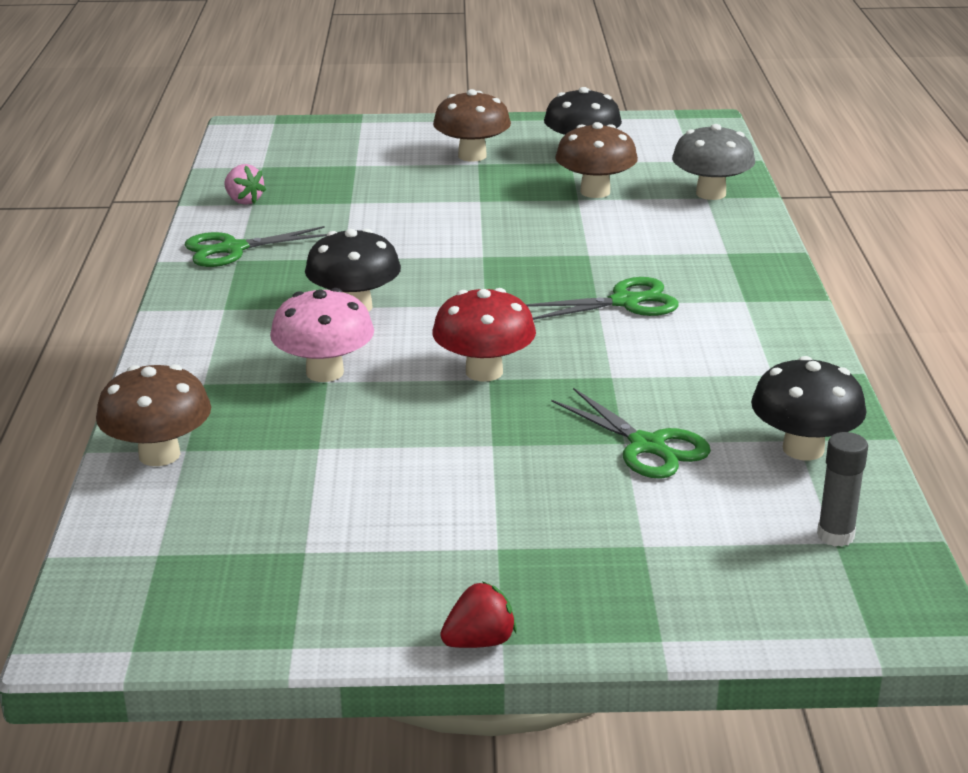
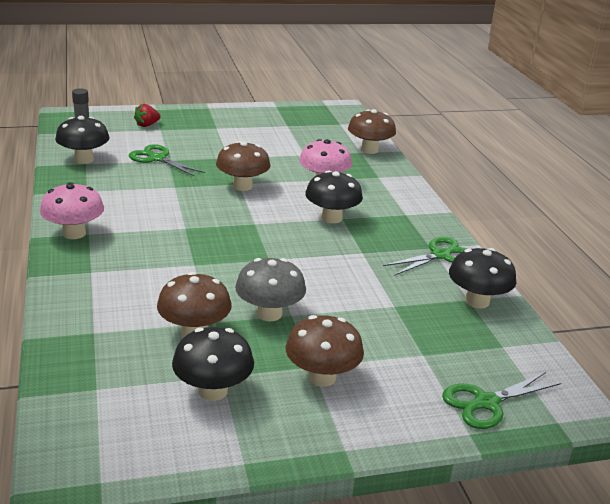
camera: 165 degrees right, 0 degrees up
pink strawberry [224,164,266,205] -> black mushroom [449,248,516,308]
red mushroom [432,288,536,382] -> brown mushroom [216,141,270,191]
red strawberry [440,581,517,648] -> red strawberry moved to [134,104,161,127]
green scissors [526,277,679,320] -> green scissors moved to [442,372,561,429]
grey mushroom [672,124,755,200] -> grey mushroom moved to [235,258,306,321]
none -> pink mushroom [40,182,104,239]

